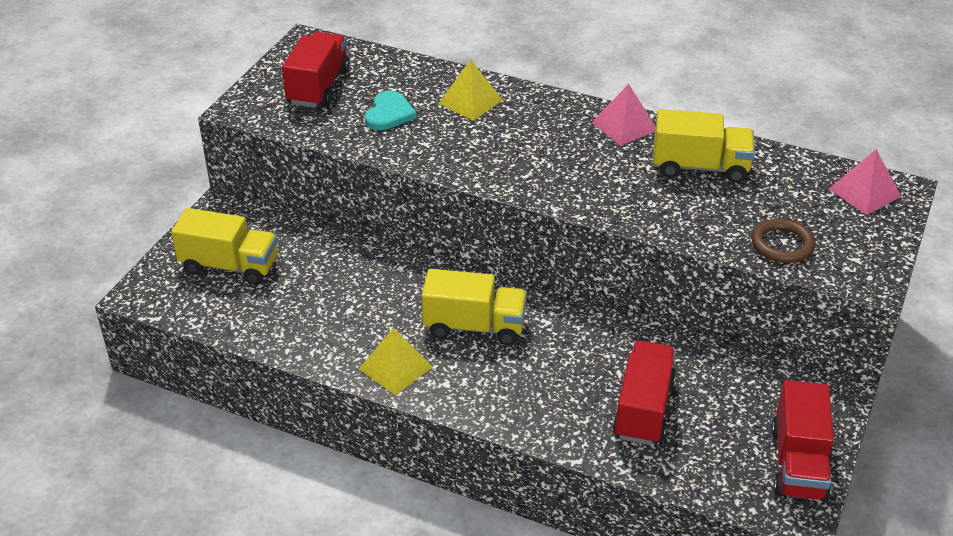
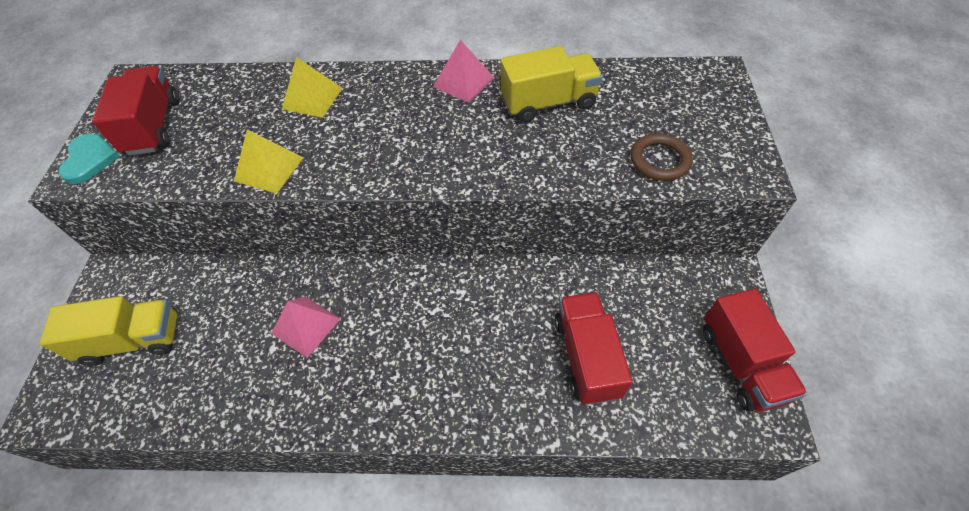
camera: 20 degrees left, 15 degrees up
yellow pyramid [359,328,433,396] -> yellow pyramid moved to [234,129,303,194]
turquoise heart [365,91,417,130] -> turquoise heart moved to [59,134,120,184]
yellow truck [421,269,527,345] -> none
pink pyramid [829,149,901,215] -> pink pyramid moved to [271,296,341,358]

